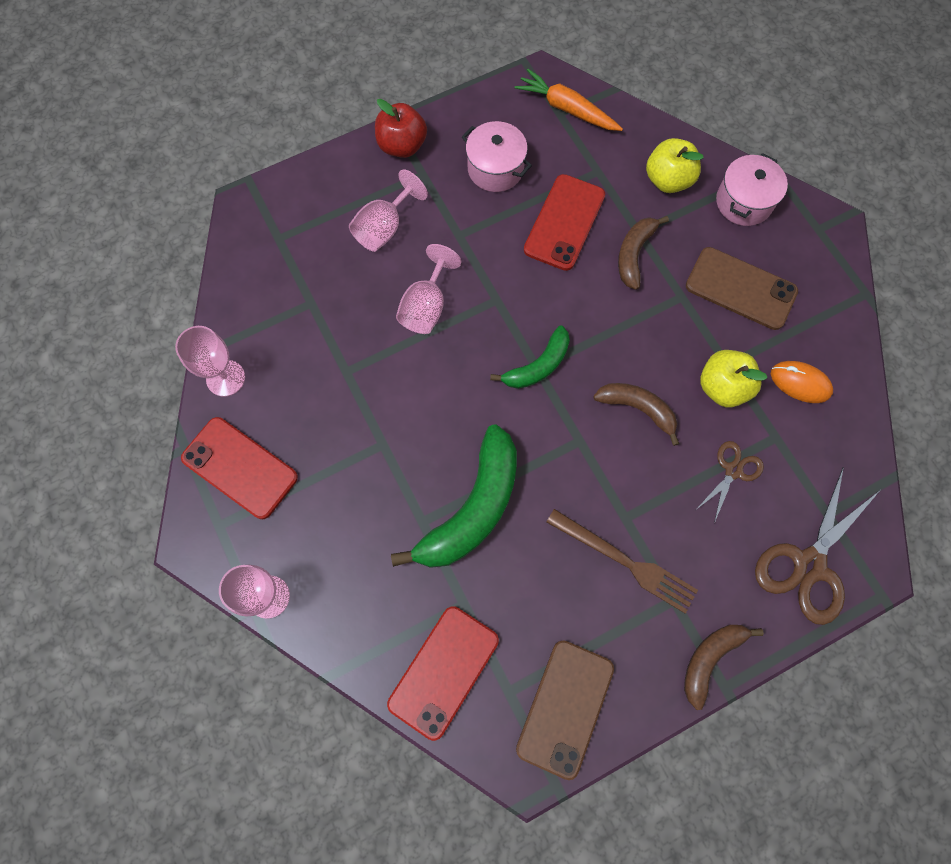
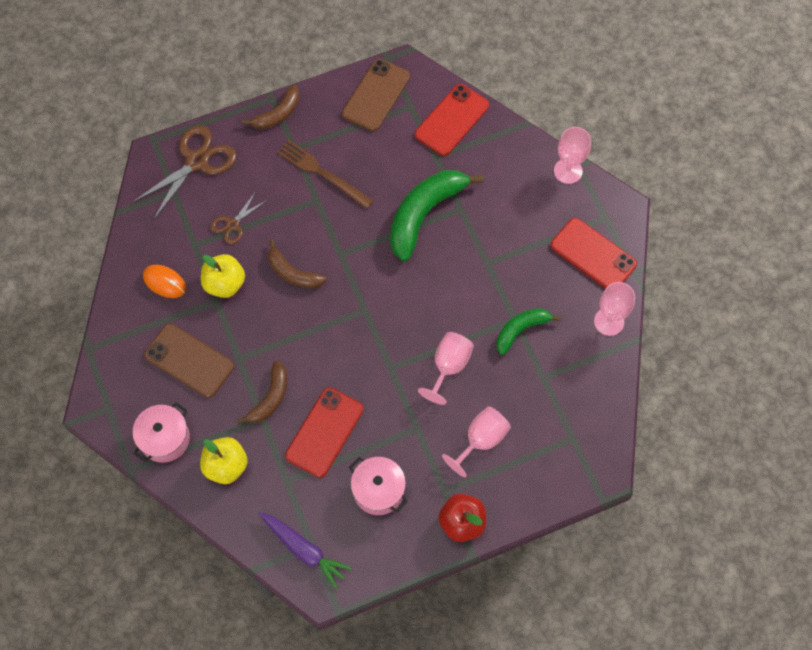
camera: 175 degrees left, 5 degrees down
green banana [490,325,570,389] -> green banana moved to [497,308,561,355]
orange carrot [515,69,623,131] -> purple carrot [258,512,352,589]

